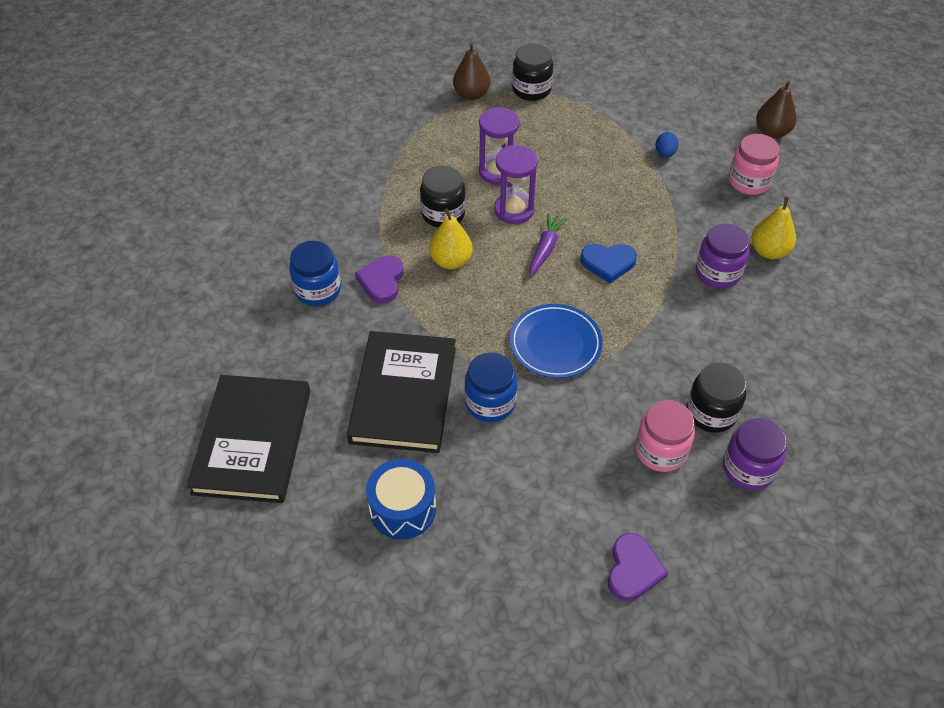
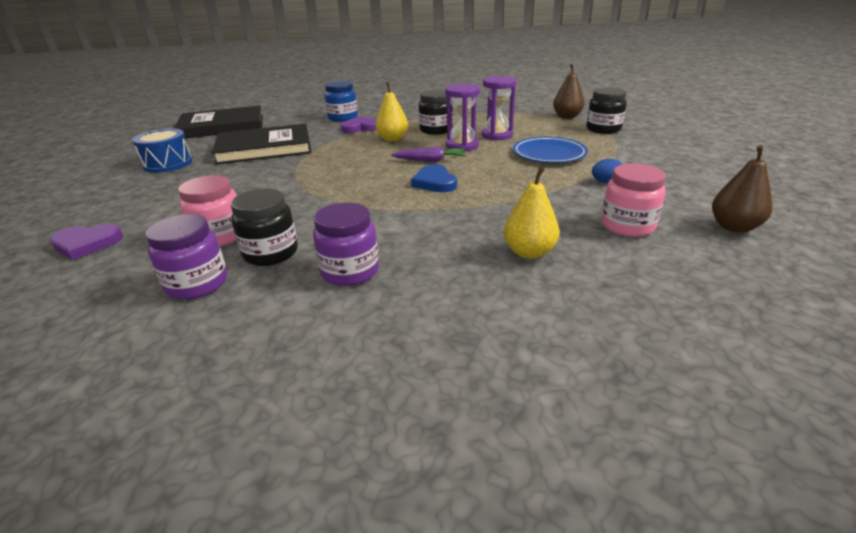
camera: 70 degrees right, 20 degrees down
blue jar [464,352,517,422] -> none
blue plate [510,304,603,378] -> blue plate moved to [513,137,588,163]
purple jar [696,223,750,288] -> purple jar moved to [313,202,379,286]

